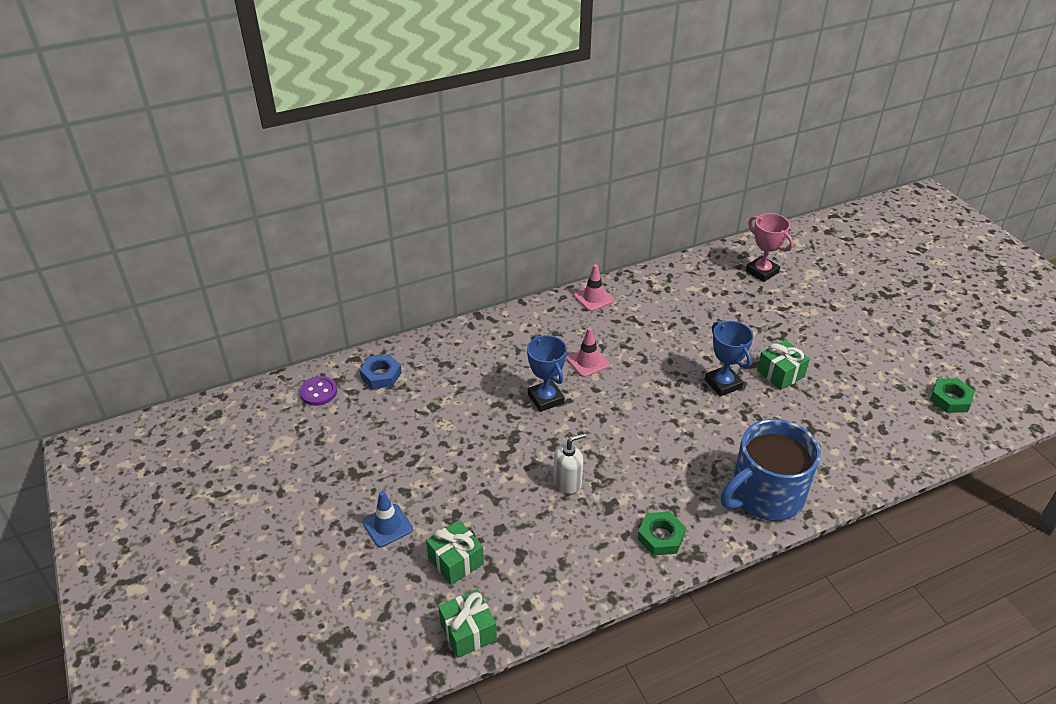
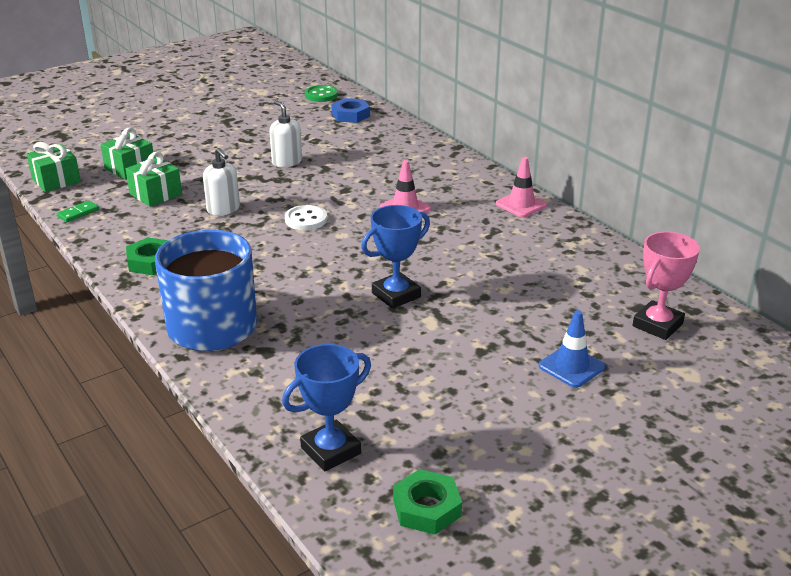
camera: 80 degrees right, 10 degrees down
purple button [300,376,337,406] -> green button [305,85,338,102]
blue traffic cone [362,491,413,547] -> blue traffic cone moved to [539,310,605,388]
blue trophy [527,335,567,412] -> blue trophy moved to [282,344,371,471]
green gift [757,340,810,390] -> green gift moved to [126,152,182,207]
none -> green domino [57,201,99,222]
none -> white soap dispenser [269,100,302,167]
none -> white button [285,205,327,230]

